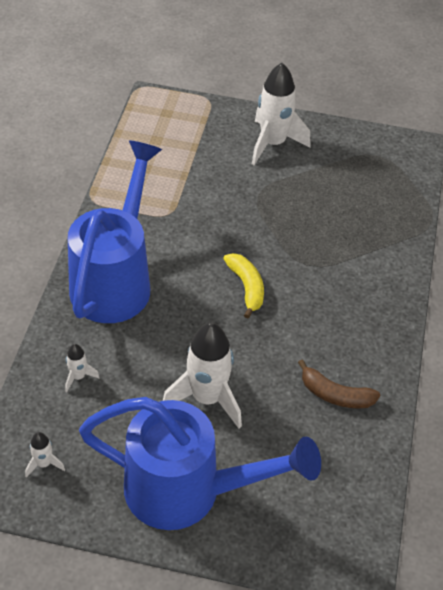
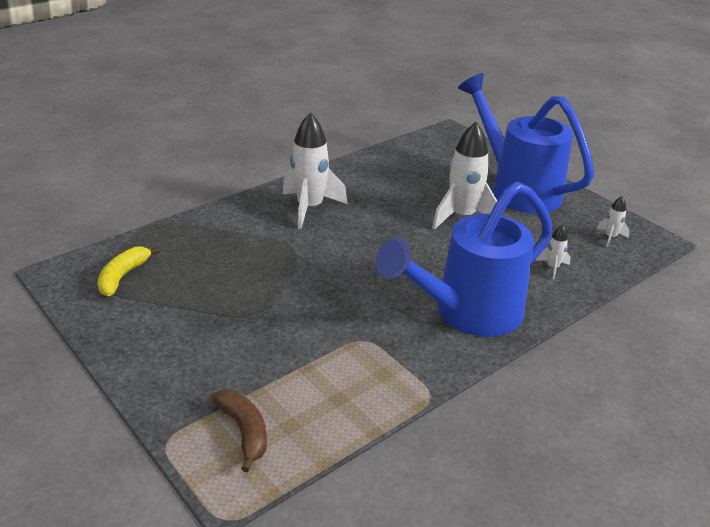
camera: 140 degrees left, 15 degrees down
yellow banana [223,253,264,319] -> yellow banana moved to [97,247,160,296]
white rocket [252,63,311,165] -> white rocket moved to [282,113,348,229]
brown banana [298,359,380,408] -> brown banana moved to [211,390,267,472]

